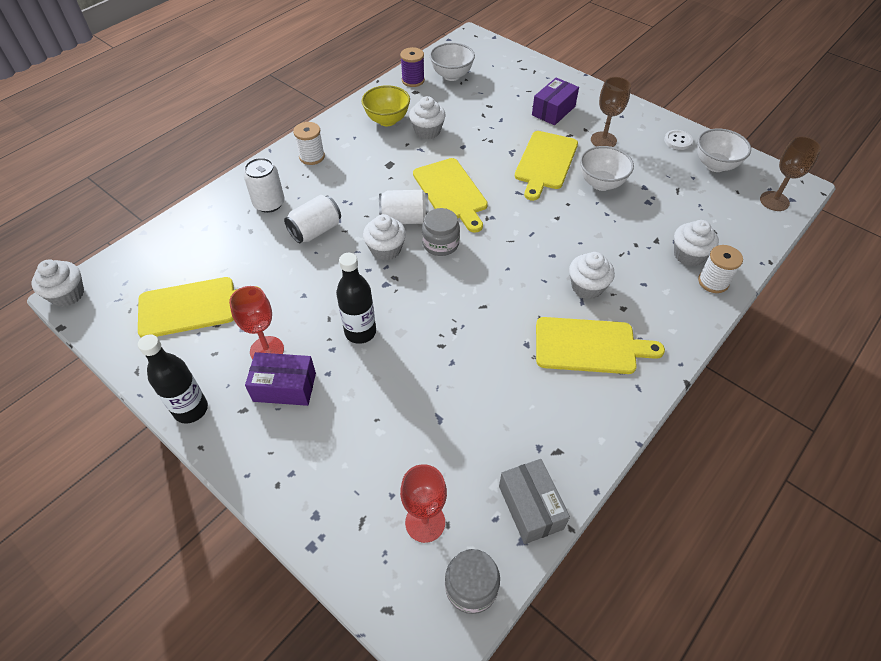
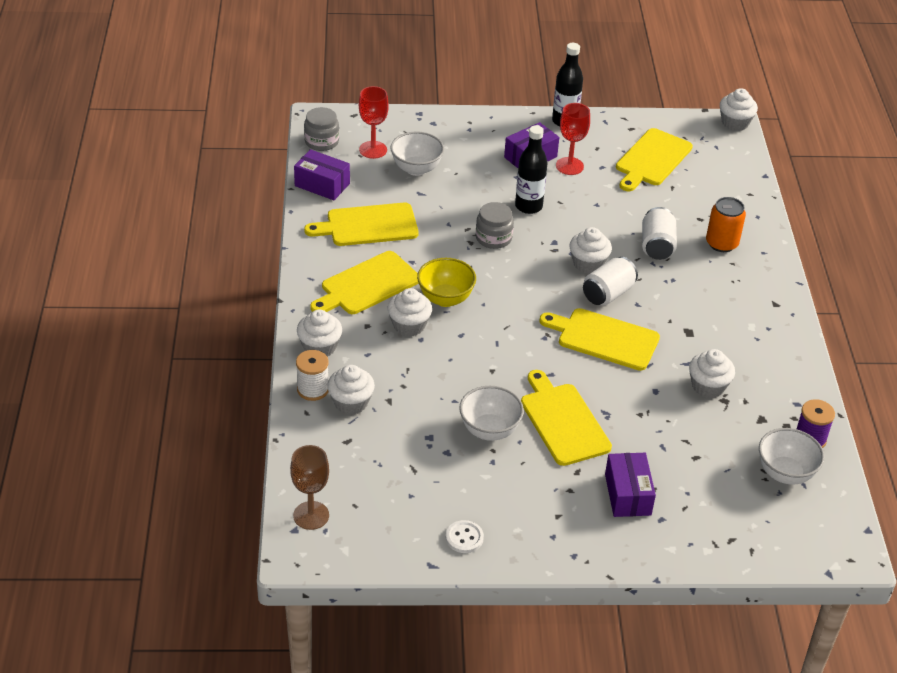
camera: 135 degrees right, 10 degrees down
white can [243,158,285,213] -> orange can [706,197,746,252]
white spool [293,122,325,165] -> none
yellow bowl [361,85,410,126] -> yellow bowl moved to [417,258,476,307]
grey jar [422,208,460,256] -> grey jar moved to [476,202,514,249]
grey box [499,459,570,544] -> purple box [294,149,350,200]
brown goblet [591,77,631,147] -> none
white bowl [697,129,751,172] -> white bowl moved to [390,131,444,176]
none -> white cupcake [297,310,342,357]
none -> yellow cutting board [304,203,419,246]

